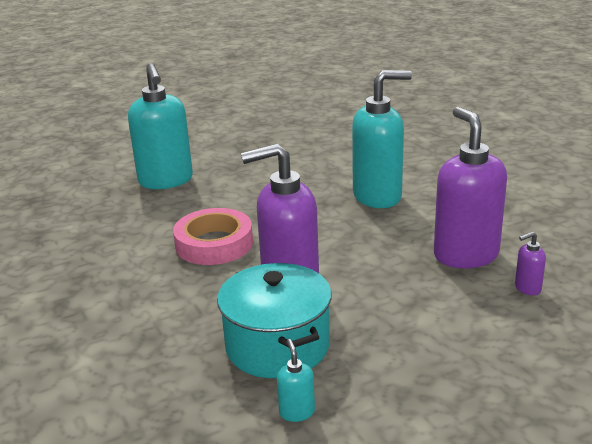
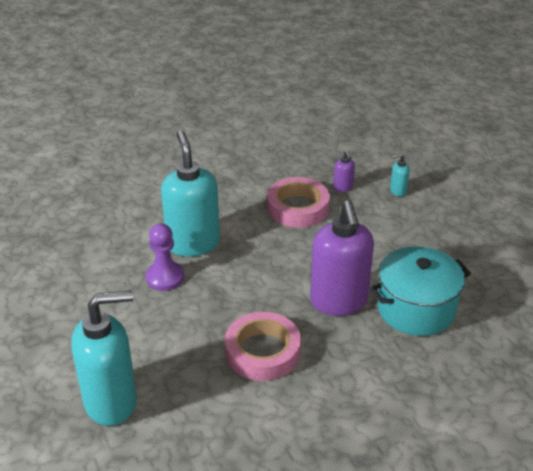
camera: 90 degrees left, 10 degrees up
turquoise soap dispenser [277,339,315,422] -> turquoise soap dispenser moved to [390,153,410,197]
purple soap dispenser [434,107,507,268] -> pink tape [267,177,330,228]
none -> purple pawn [146,223,184,291]

